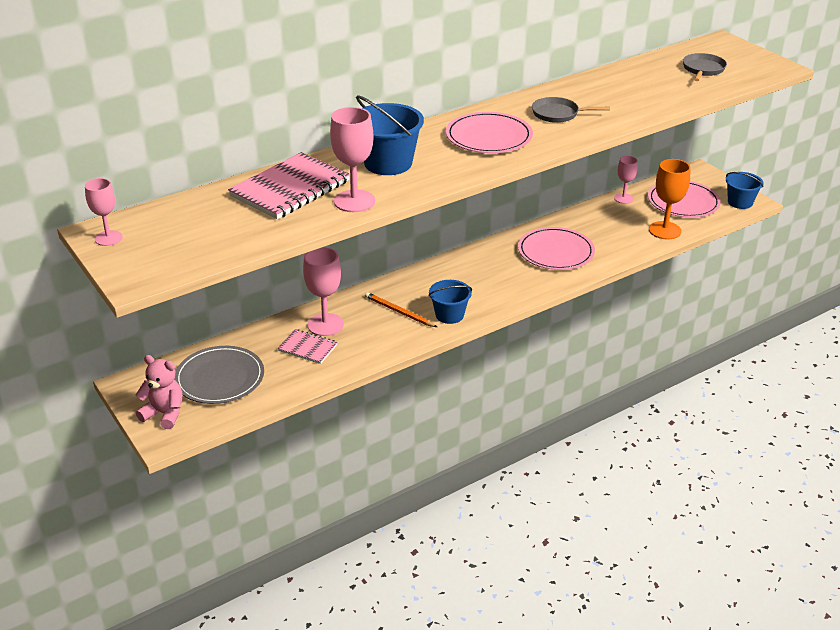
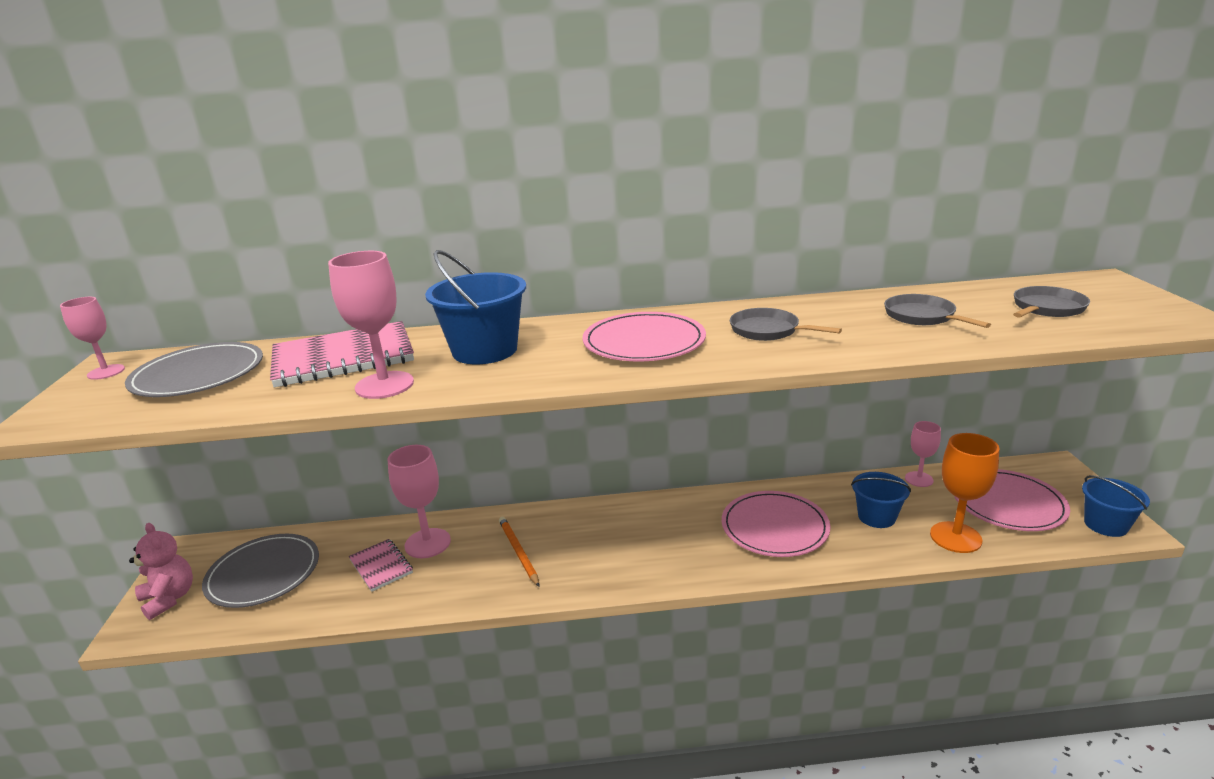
camera: 30 degrees right, 10 degrees down
blue bucket [429,280,472,324] -> blue bucket moved to [851,472,911,528]
none -> grey plate [125,342,263,397]
none -> grey pan [884,294,991,328]

